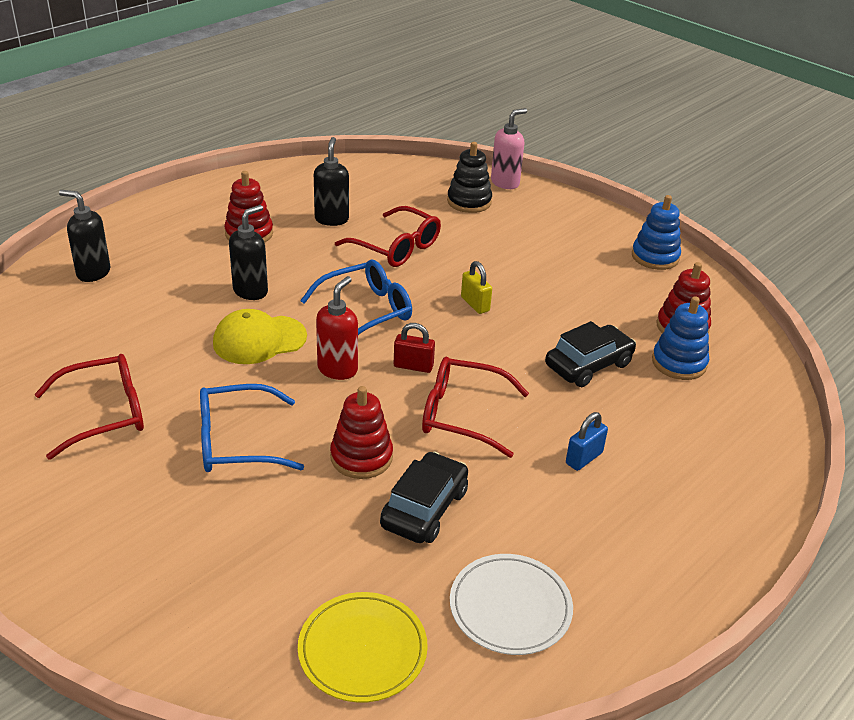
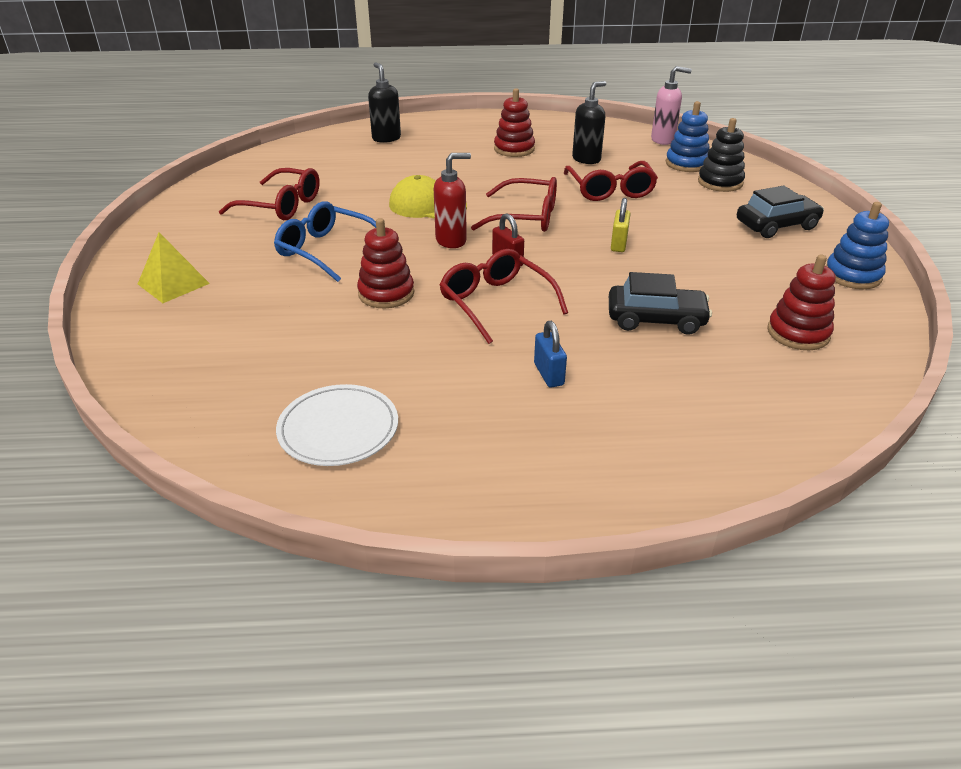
camera: 45 degrees right, 0 degrees up
black soap dispenser [229,205,268,300] -> none
yellow plate [298,592,428,703] -> none
blue glasses [300,259,412,335] -> red glasses [471,177,557,232]
black car [380,451,468,543] -> black car moved to [737,186,824,238]
pink soap dispenser [491,108,527,189] -> pink soap dispenser moved to [651,66,692,145]
blue padlock [566,412,608,471] -> blue padlock turned 75 degrees clockwise [534,321,567,388]
blue stacking toy [652,297,709,380] -> blue stacking toy moved to [666,101,710,172]
none -> yellow pyramid [138,232,210,303]

